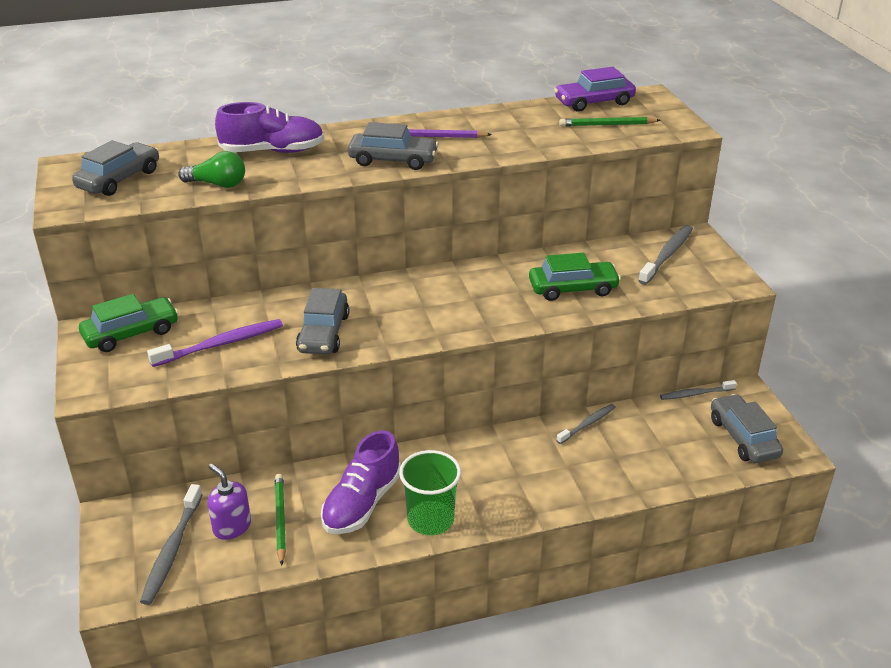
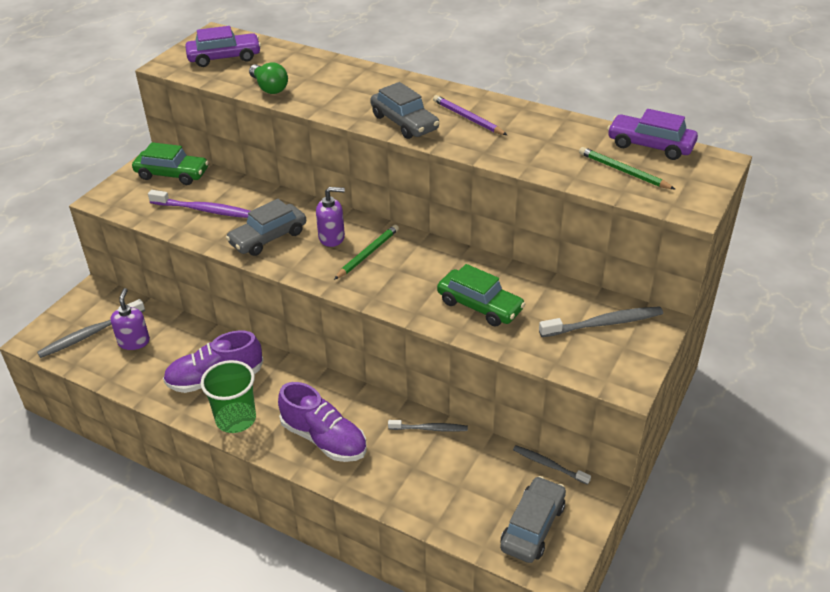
camera: 45 degrees right, 5 degrees up
grey car [72,140,159,196] -> purple car [185,26,261,67]
purple shoe [215,102,324,153] -> purple shoe moved to [278,382,367,462]
green pencil [275,474,286,566] -> green pencil moved to [334,224,399,280]
none -> purple soap dispenser [316,187,345,247]

